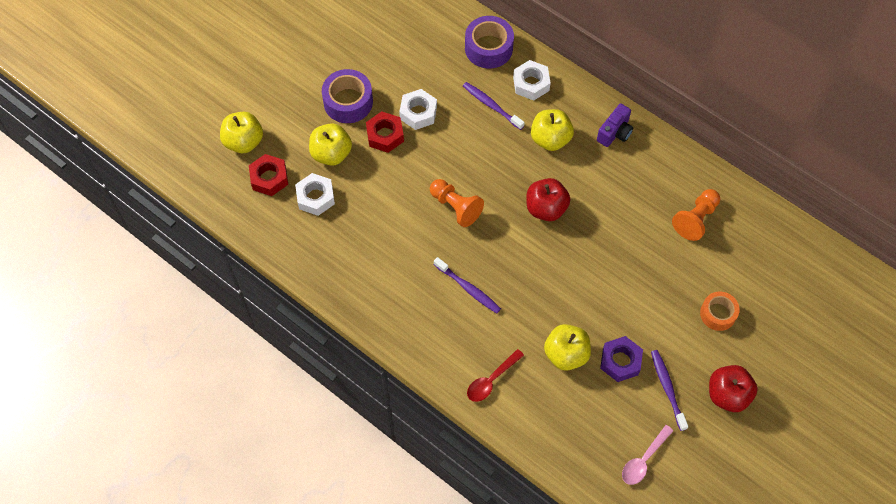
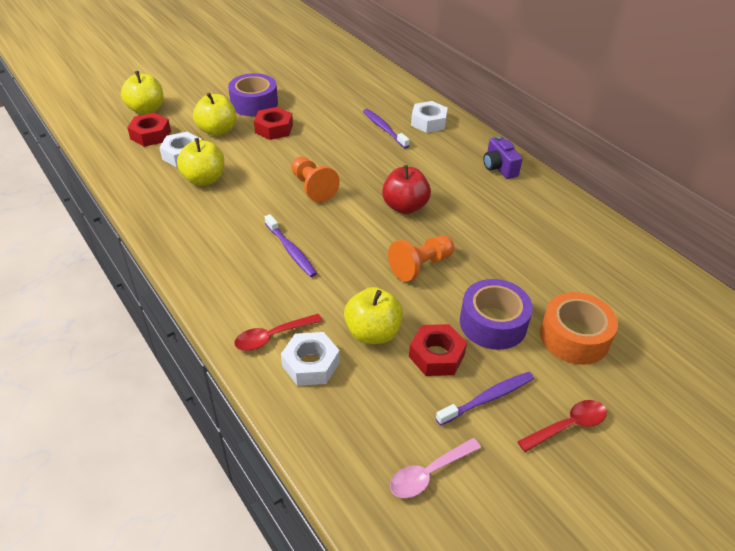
camera: 15 degrees right, 20 degrees down
white nut [399,89,437,130] -> white nut moved to [281,332,340,386]
purple tape [465,16,514,69] -> purple tape moved to [460,279,533,350]
yellow apple [531,109,574,151] -> yellow apple moved to [177,138,224,186]
purple camera [597,103,633,147] -> purple camera turned 105 degrees clockwise [483,136,523,179]
purple nut [600,336,643,382] -> red nut [409,324,467,376]
purple toothbrush [651,350,688,431] -> purple toothbrush turned 60 degrees clockwise [436,372,534,426]
orange pawn [672,189,720,241] -> orange pawn moved to [388,235,454,282]
orange tape [700,292,740,331] -> orange tape [540,292,618,365], size x1.51
red apple [709,365,758,412] -> red spoon [517,400,607,452]

